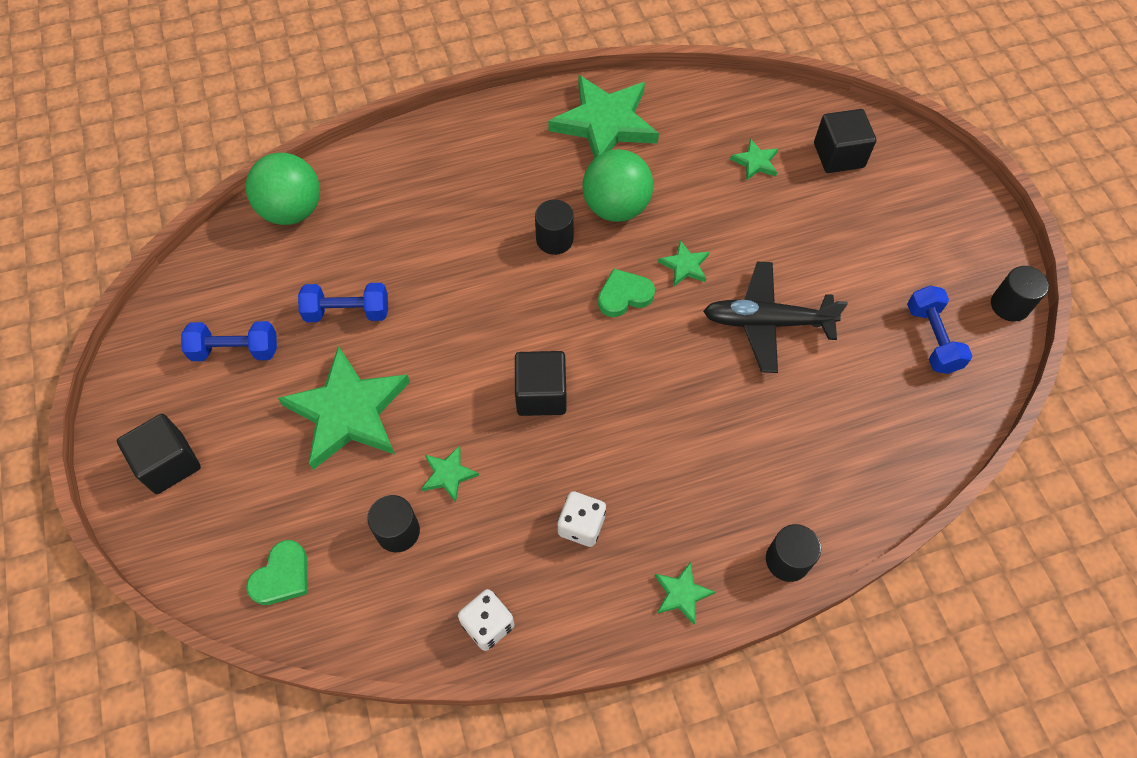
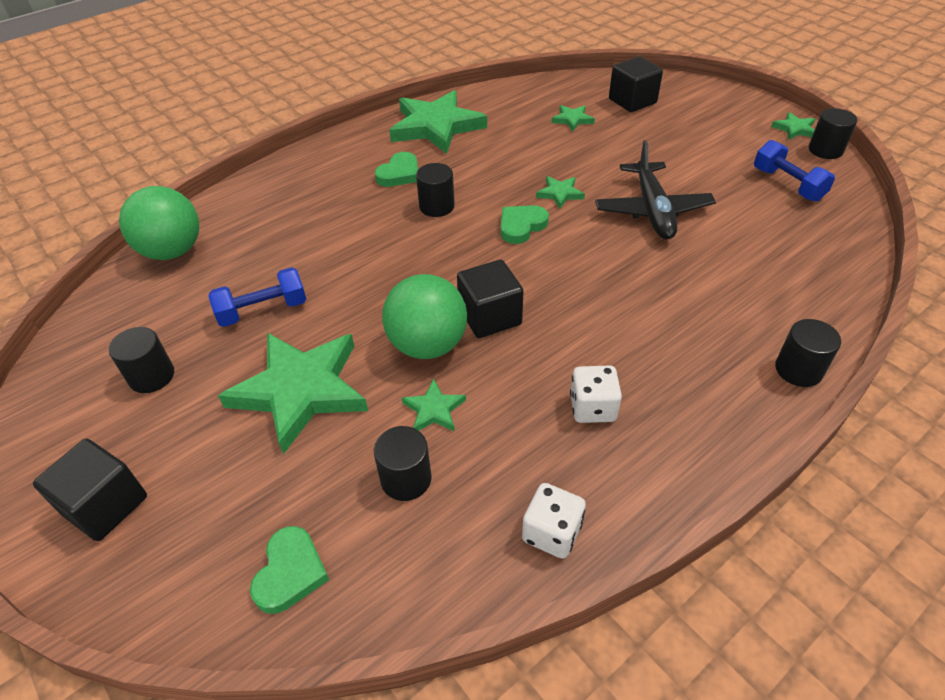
camera: 20 degrees left, 15 degrees down
blue dumbbell [181,321,277,361] -> black cylinder [109,327,174,393]
green ball [582,149,653,222] -> green ball moved to [382,274,467,359]
green star [655,562,715,625] -> green star moved to [771,112,815,140]
black plane [703,262,848,373] -> black plane turned 75 degrees counterclockwise [595,140,716,239]
none -> green heart [375,152,418,187]

